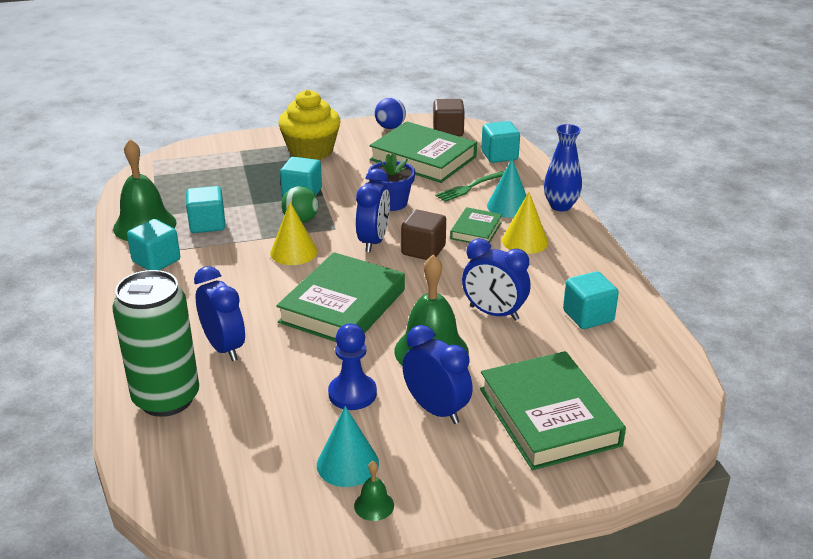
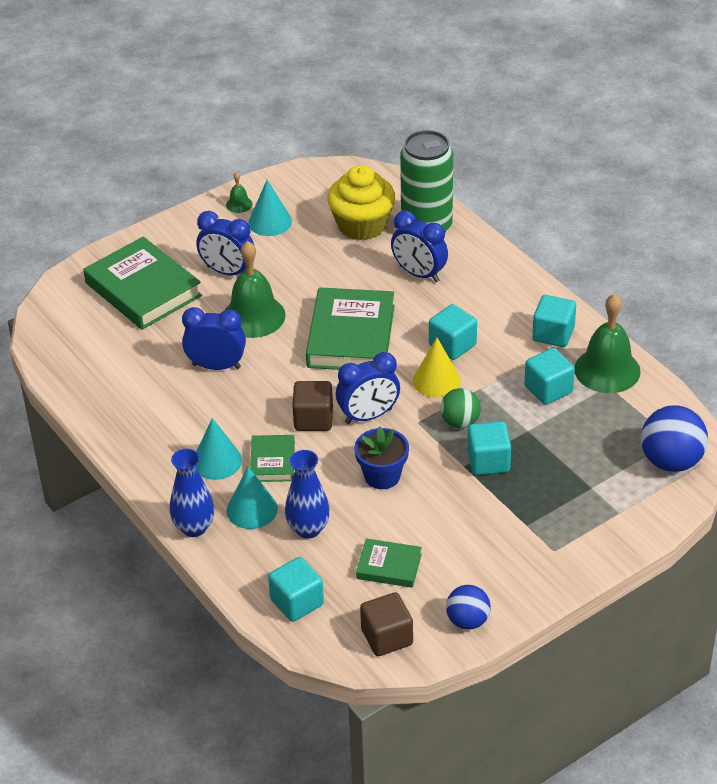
camera: 160 degrees right, 10 degrees up
yellow cupcake [278,90,341,160] -> yellow cupcake moved to [327,165,395,240]
blue pawn [328,324,377,410] -> none
blue clock [356,168,390,252] -> blue clock turned 105 degrees counterclockwise [336,352,400,424]
green book [369,121,477,183] -> green book [356,538,422,588], size x0.51
green fork [436,171,504,202] -> blue vase [285,450,330,539]
yellow cone [502,192,548,254] -> turquoise cone [196,418,242,480]
turquoise cube [563,271,619,329] -> turquoise cube moved to [429,304,477,360]
none -> blue ball [641,405,708,472]

